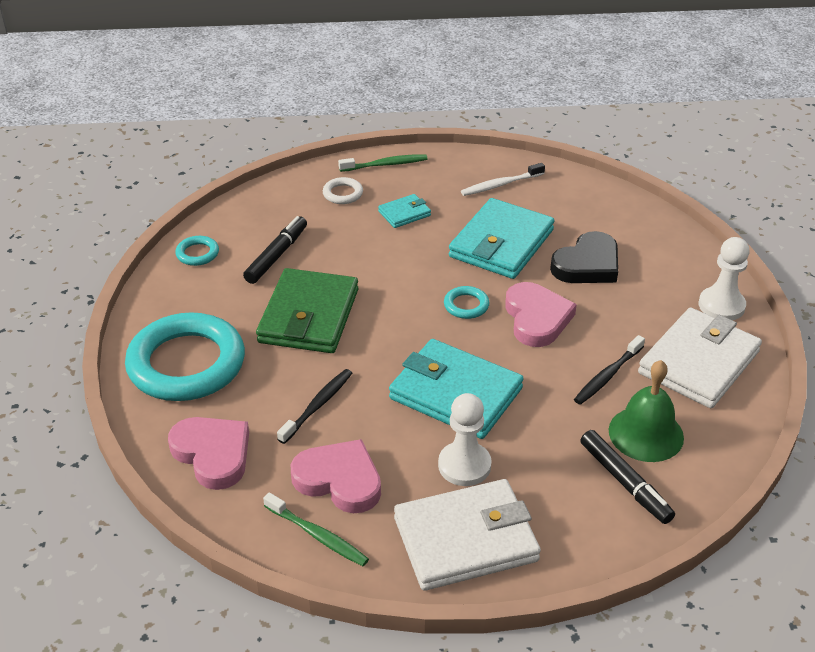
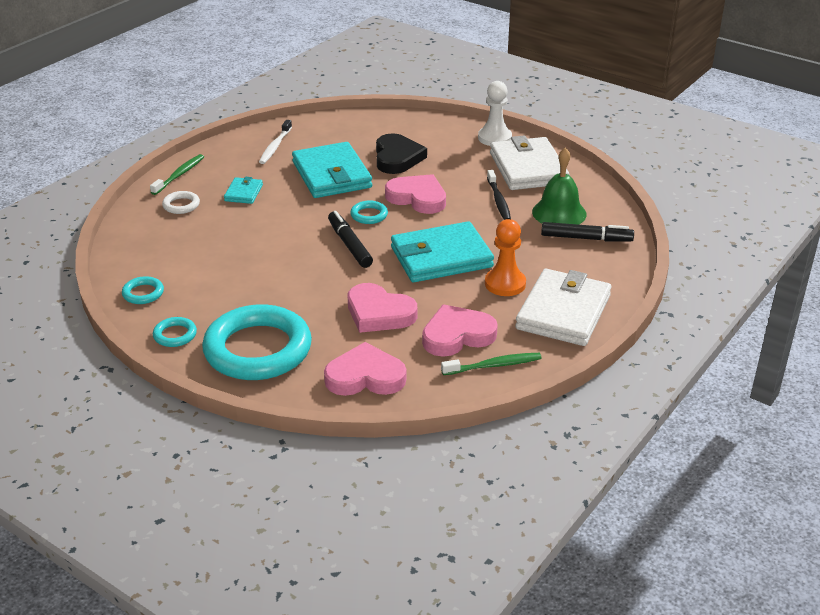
camera: 50 degrees left, 5 degrees down
black marker [243,216,307,284] -> black marker moved to [328,211,373,268]
green wallet [256,268,358,353] -> none
black toothbrush [277,369,352,444] -> pink heart [348,283,417,333]
white pawn [438,393,492,486] -> orange pawn [485,219,526,296]
none -> turquoise ring [153,317,197,347]

